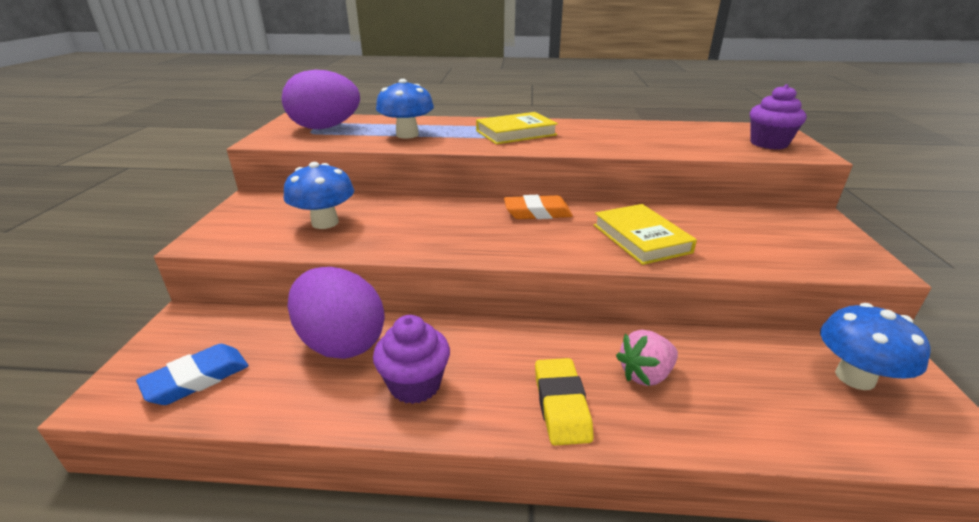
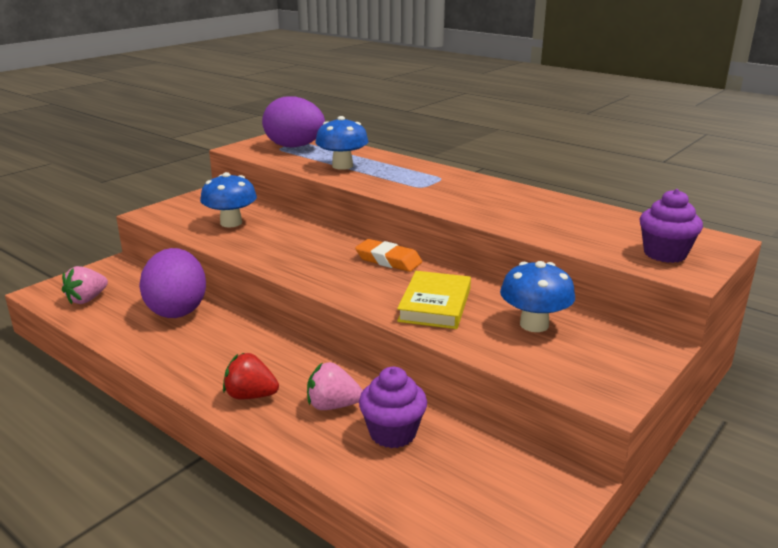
camera: 35 degrees right, 5 degrees down
blue eraser [136,344,248,405] -> pink strawberry [62,266,108,305]
purple cupcake [373,315,450,404] -> purple cupcake moved to [359,367,427,448]
yellow book [476,112,558,144] -> none
yellow eraser [535,358,594,446] -> red strawberry [223,353,279,399]
blue mushroom [820,303,931,390] -> blue mushroom moved to [500,261,575,332]

